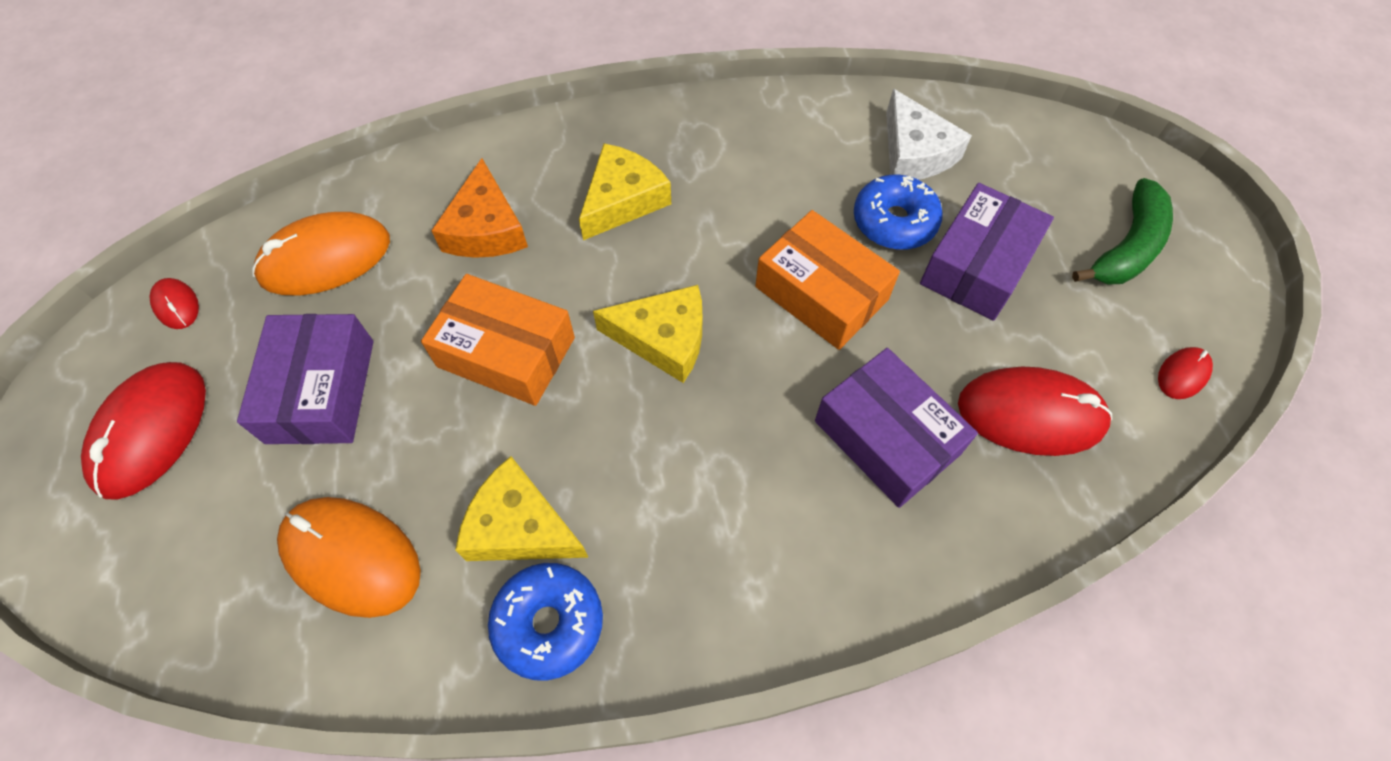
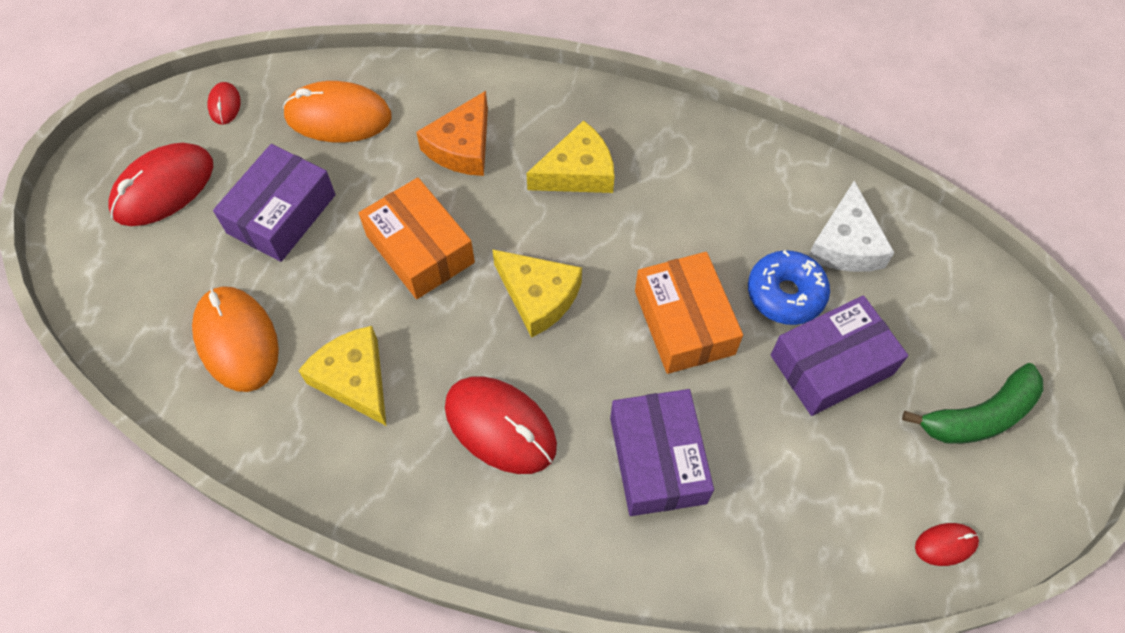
camera: 30 degrees right, 0 degrees up
blue donut [488,563,603,681] -> none
red mouse [958,367,1112,456] -> red mouse moved to [445,376,557,474]

